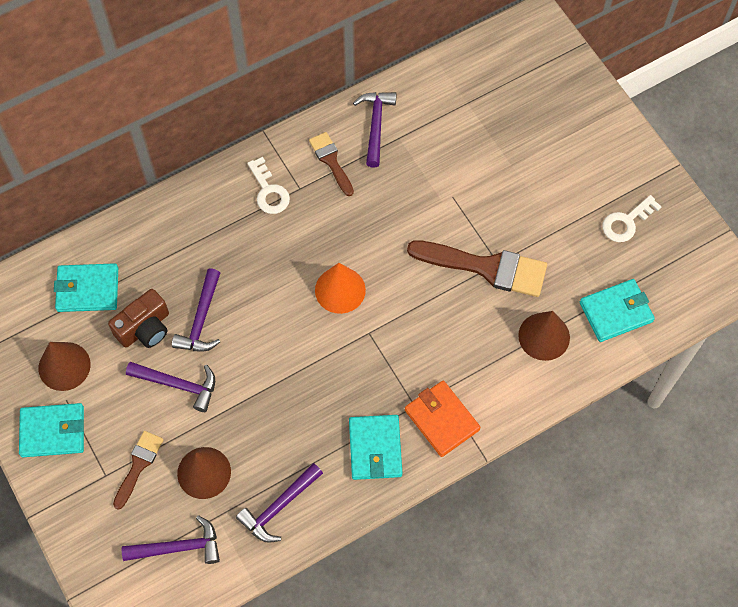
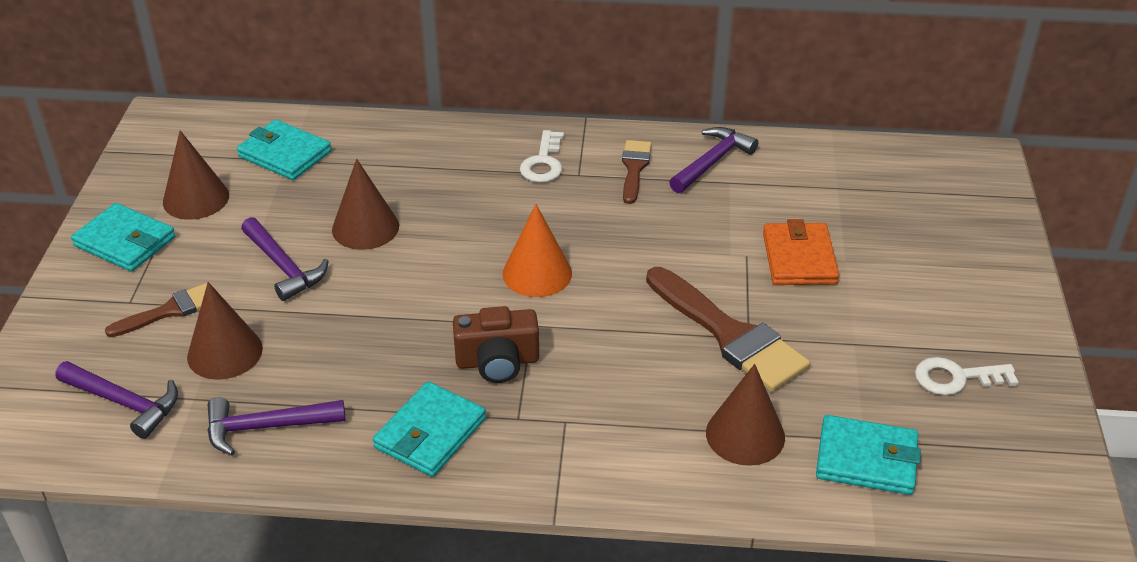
camera: 35 degrees right, 25 degrees down
brown camera [108,289,169,348] -> brown camera moved to [453,306,539,383]
purple hammer [172,268,220,352] -> brown cone [332,159,399,250]
orange wallet [405,381,481,457] -> orange wallet moved to [763,219,839,285]

